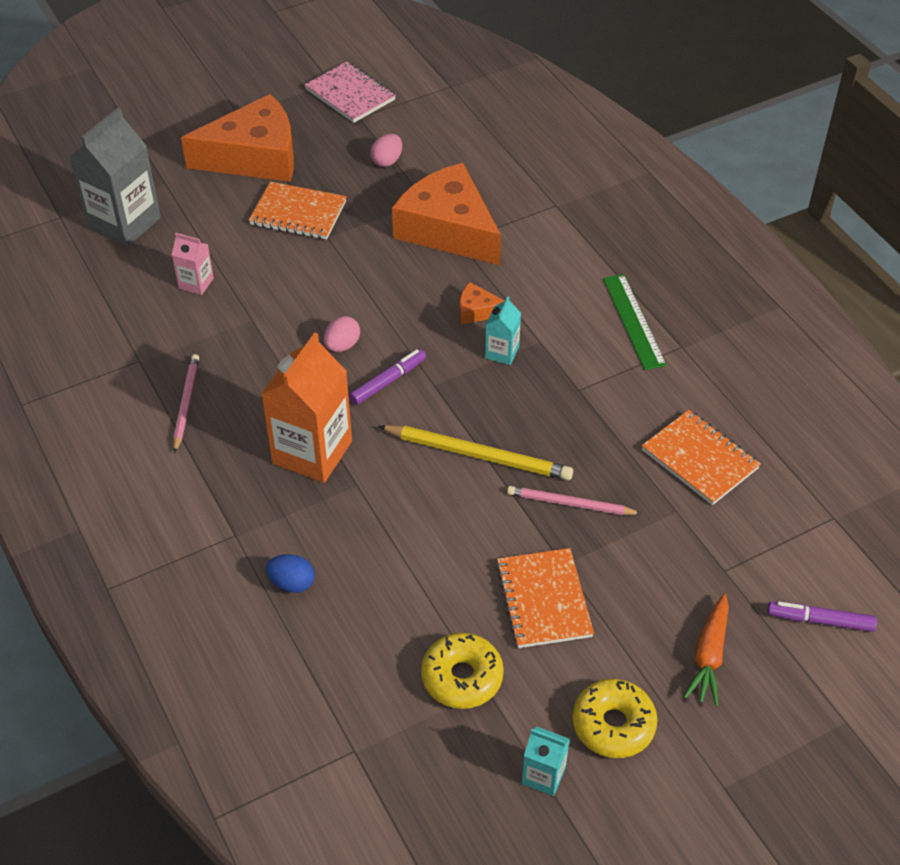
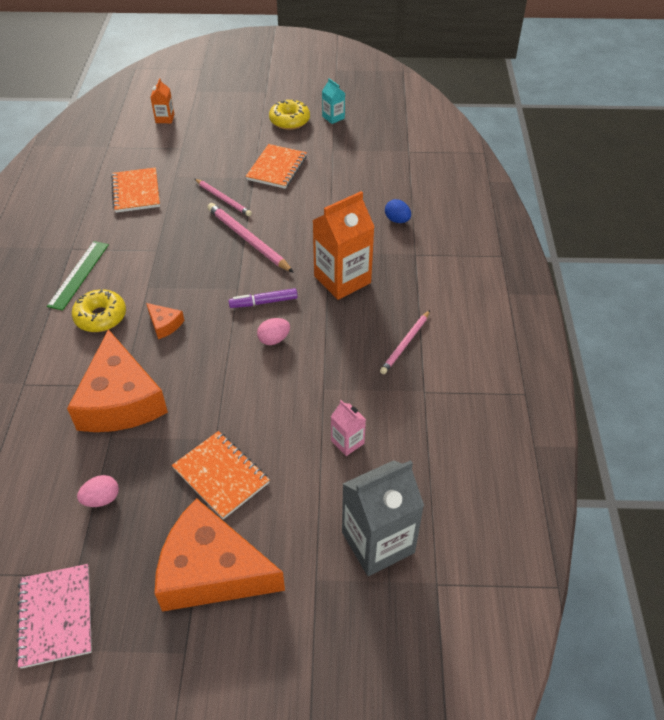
camera: 150 degrees left, 0 degrees up
yellow pencil [378,425,573,480] -> pink pencil [207,203,294,273]
yellow donut [421,633,504,709] -> yellow donut moved to [72,289,126,332]
turquoise carton [485,296,521,365] -> none
orange carrot [684,594,729,707] -> none
purple marker [767,601,877,632] -> orange carton [150,78,174,123]

